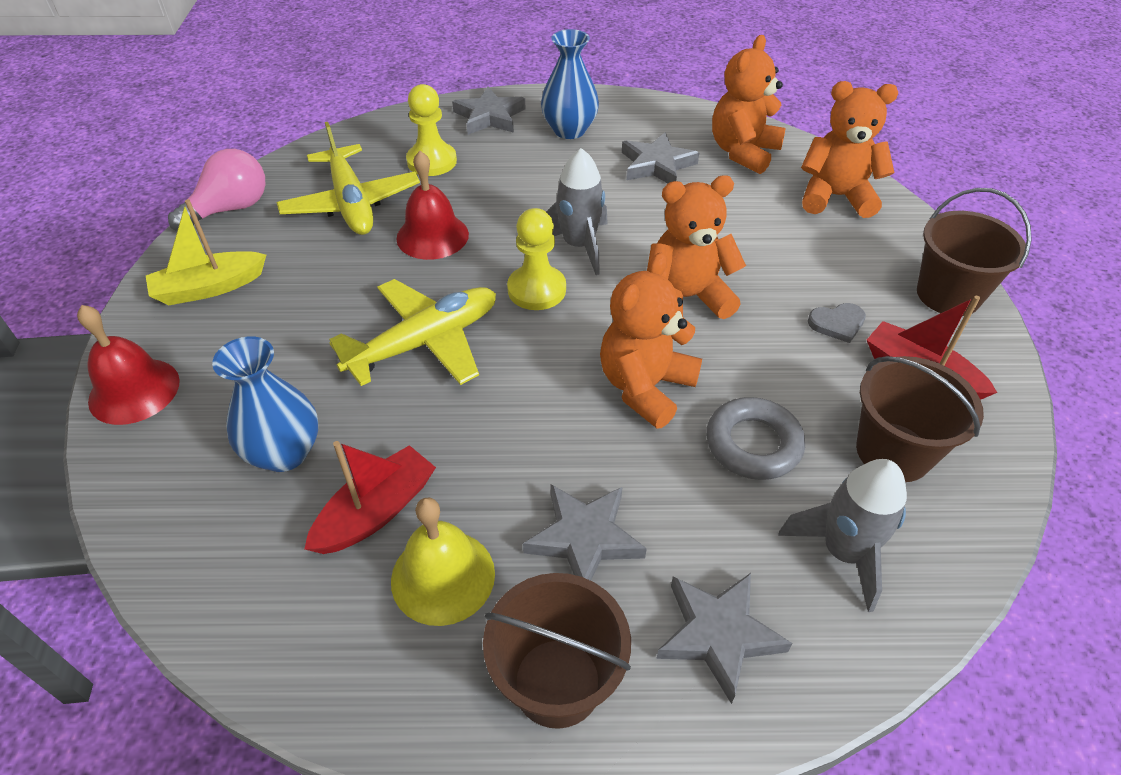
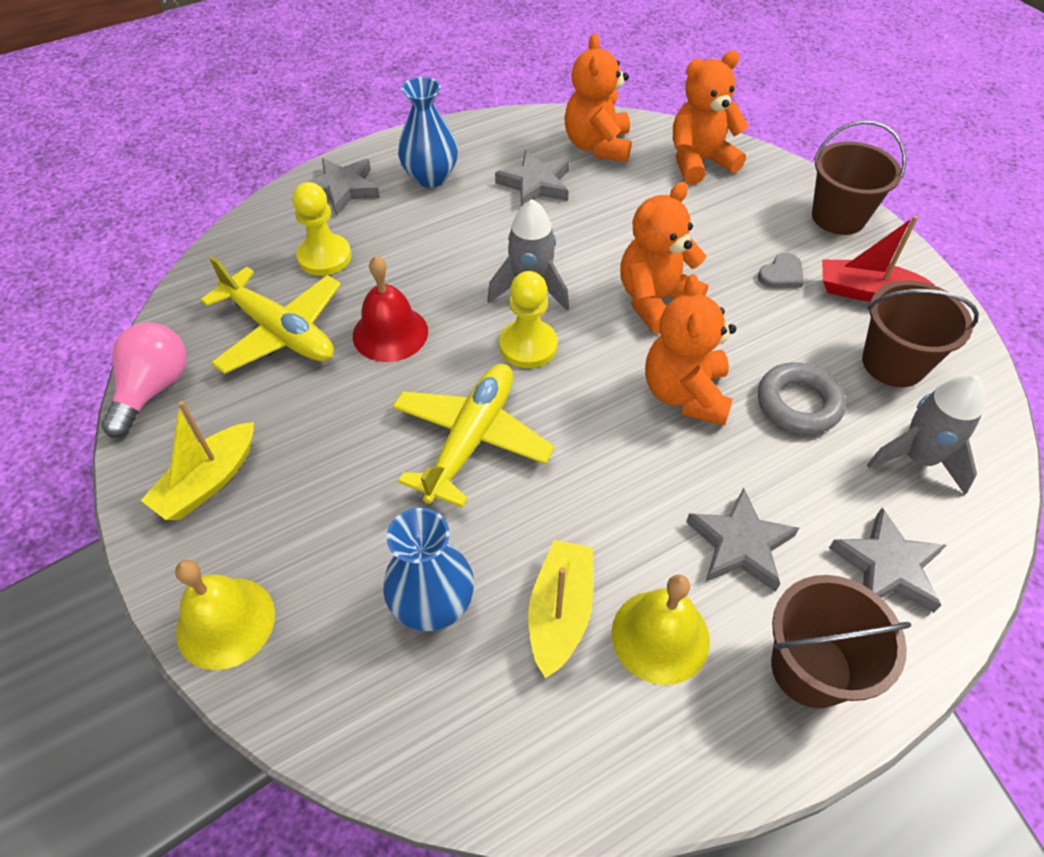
camera: 30 degrees left, 5 degrees up
red bell [77,305,180,425] -> yellow bell [175,560,275,670]
red boat [304,441,436,554] -> yellow boat [528,540,593,678]

